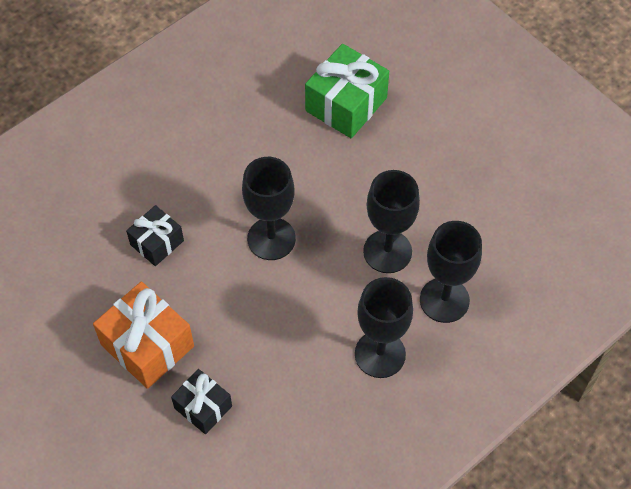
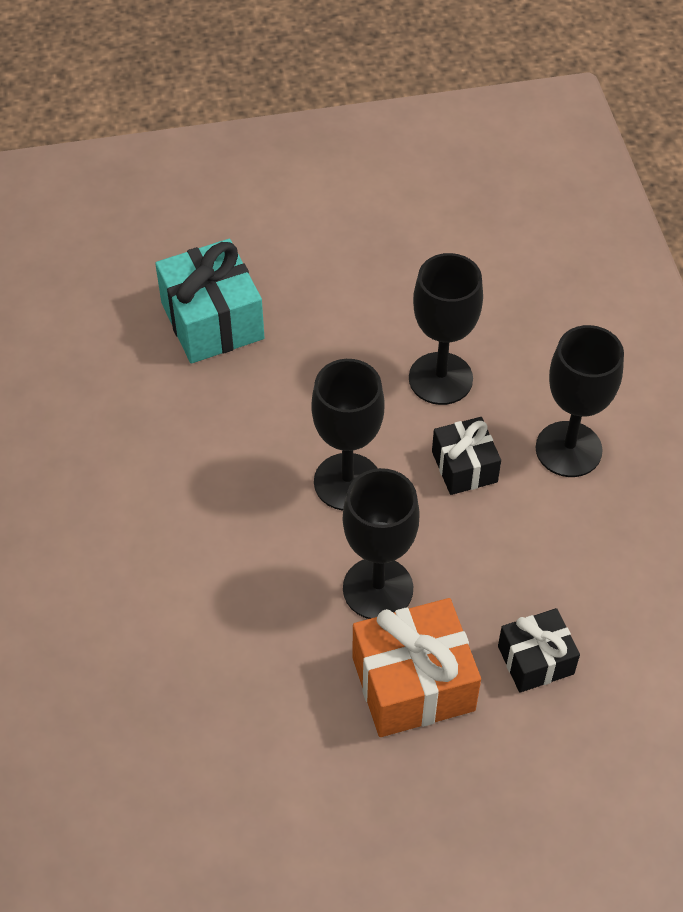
camera: 60 degrees left, 5 degrees down
black gift [126,205,184,266] -> black gift moved to [432,417,501,495]
green gift [305,44,389,138] -> turquoise gift [155,239,264,363]
black goblet [420,221,482,323] -> black goblet moved to [343,468,420,619]

